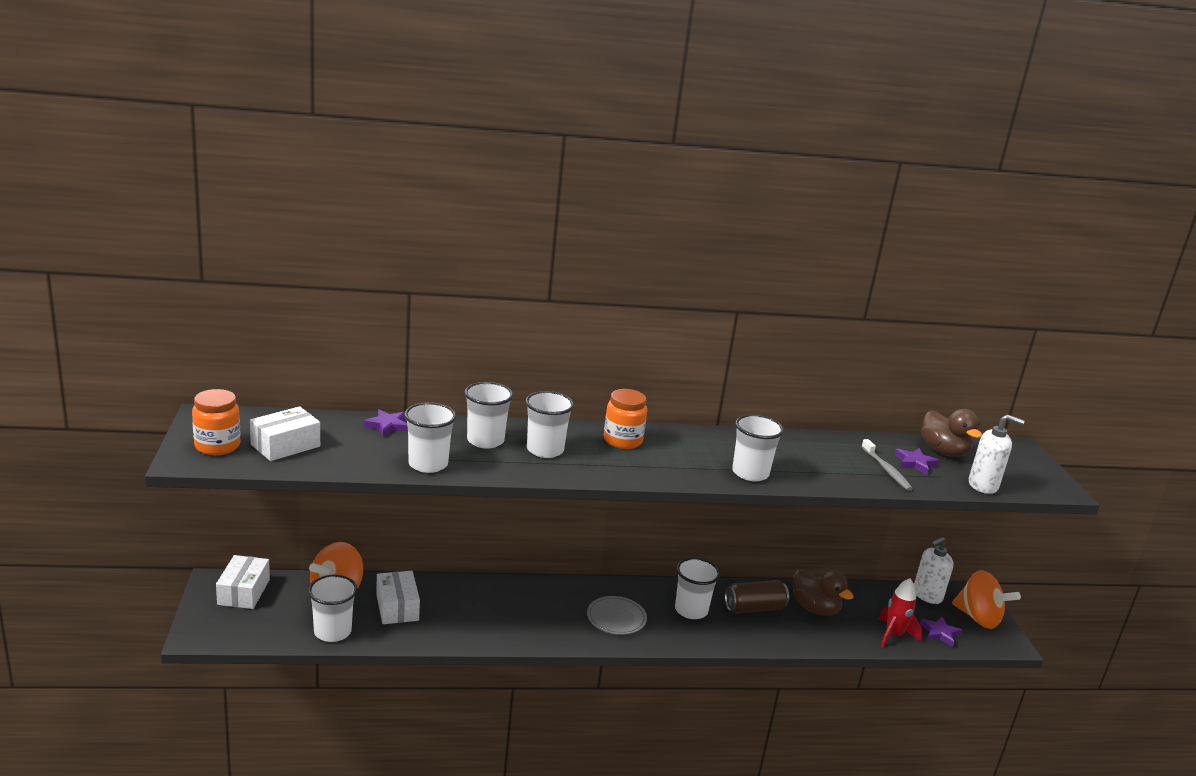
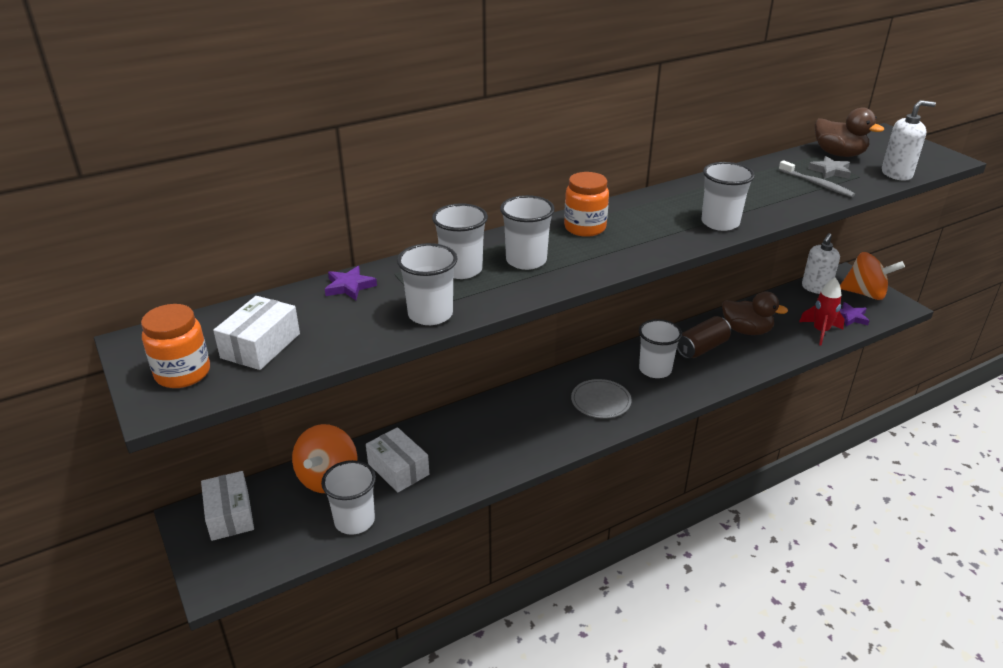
camera: 20 degrees left, 10 degrees up
purple star [895,448,939,475] -> grey star [808,156,851,179]

